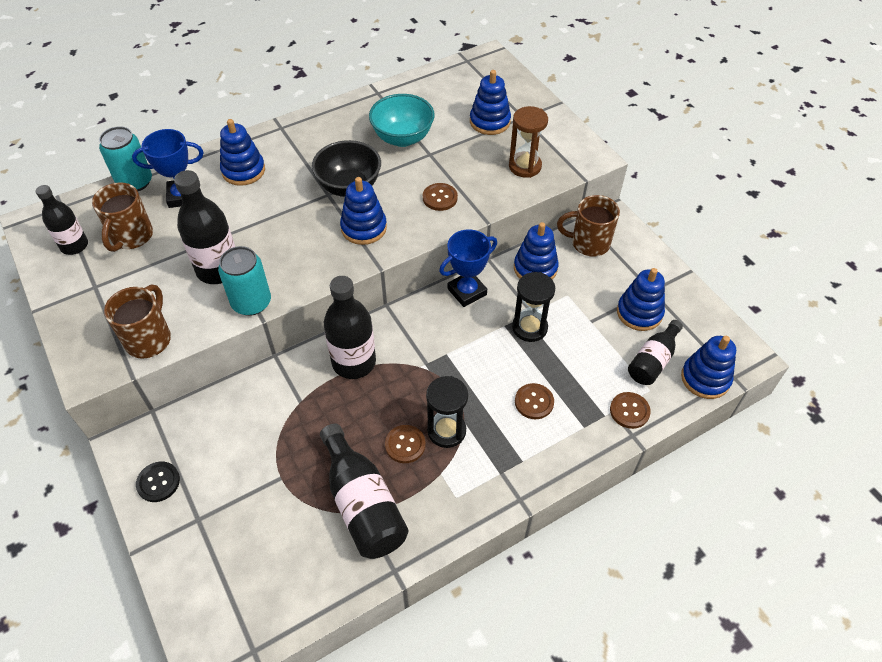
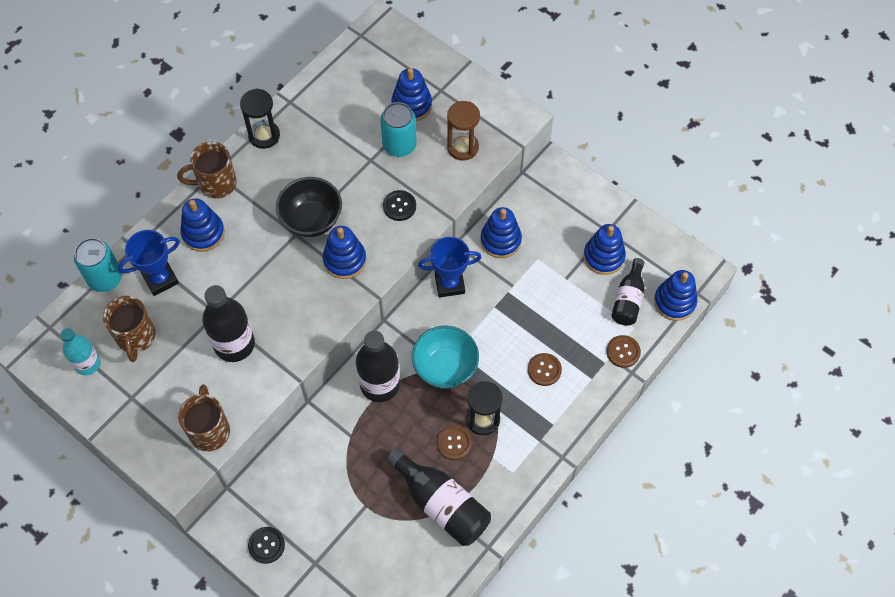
camera: 20 degrees left, 10 degrees up
black bottle [36,185,88,255] -> turquoise bottle [60,328,101,375]
turquoise can [218,246,271,316] -> turquoise can moved to [380,102,416,157]
turquoise bowl [369,94,435,147] -> turquoise bowl moved to [412,326,479,389]
brown button [423,183,458,211] -> black button [383,190,416,221]
blue trophy [439,229,497,307] -> blue trophy turned 45 degrees clockwise [418,237,482,297]
black hourglass [512,272,555,342] -> black hourglass moved to [240,88,280,149]
brown mug [557,195,620,256] -> brown mug moved to [177,142,236,199]

